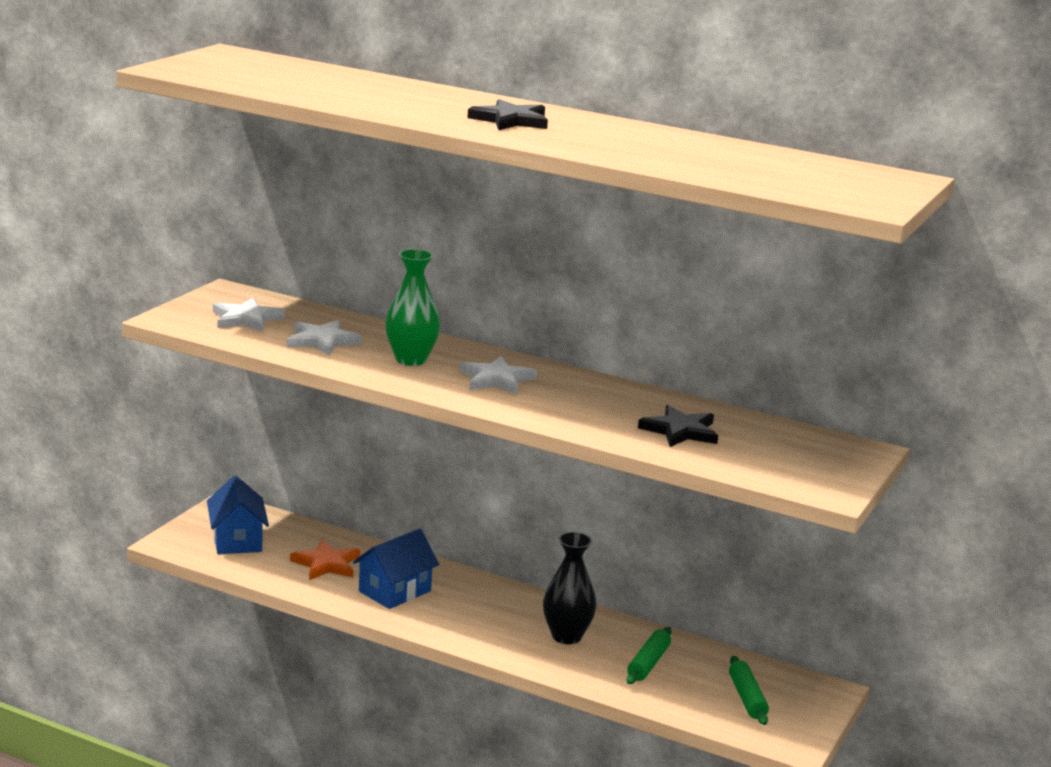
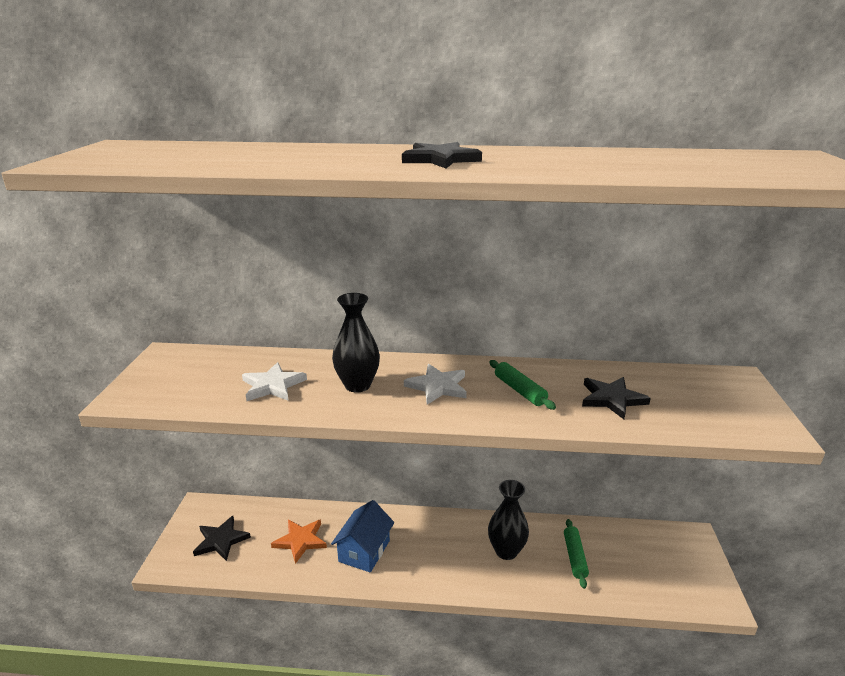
camera: 20 degrees left, 5 degrees up
blue house [207,476,269,554] -> black star [193,516,251,561]
white star [213,298,285,332] -> none
green vase [385,249,440,366] -> black vase [332,293,380,393]
green rolling pin [729,656,769,725] -> green rolling pin moved to [489,360,556,410]

